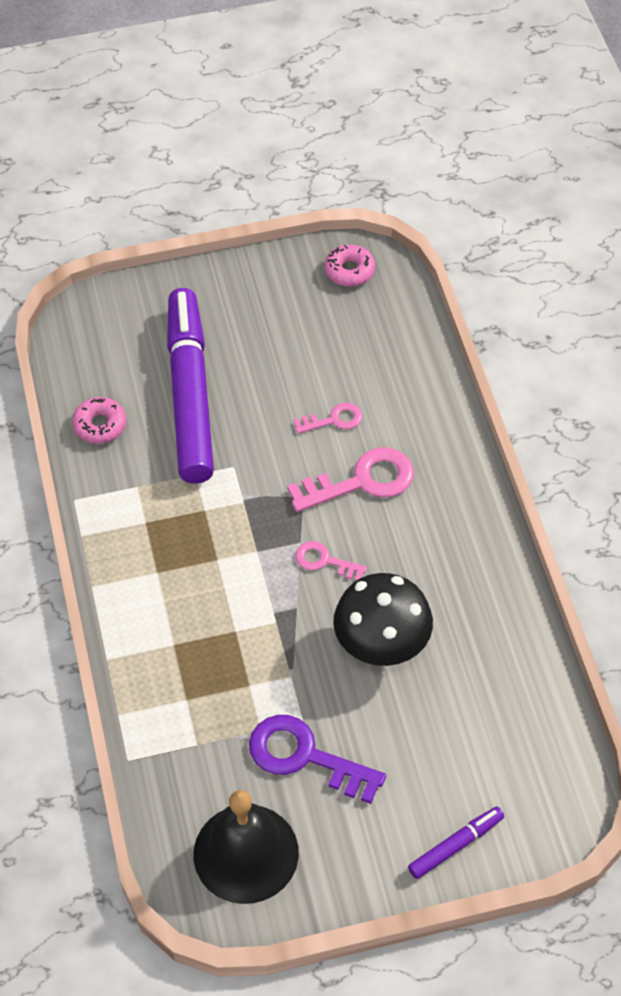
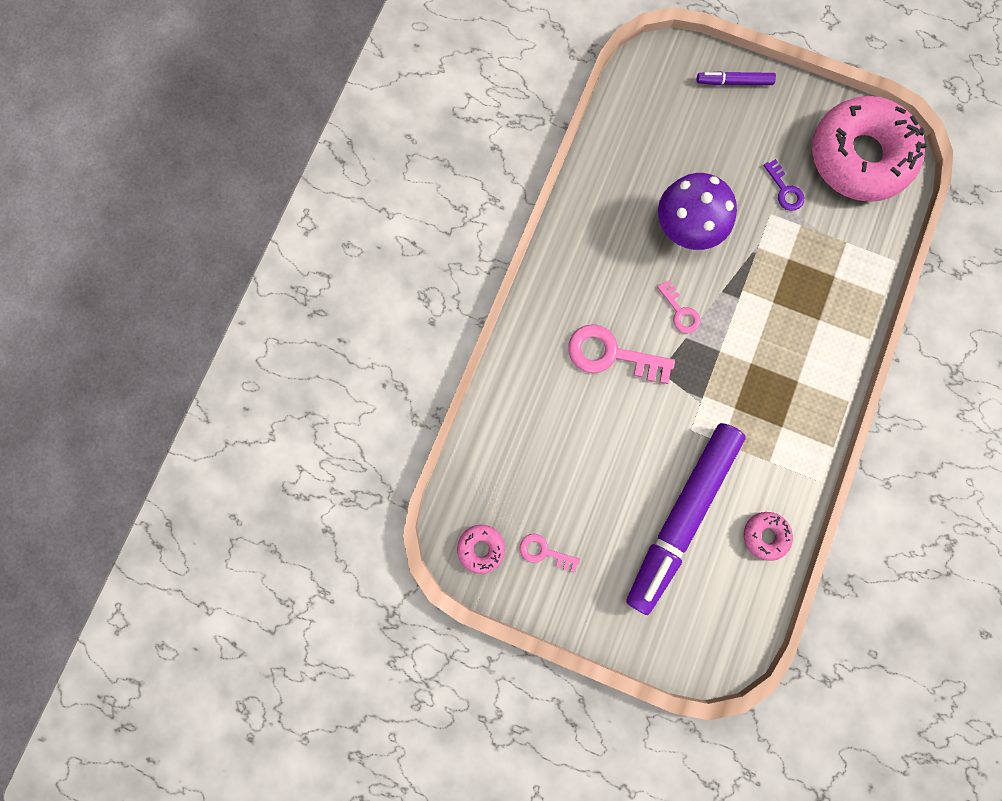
camera: 145 degrees left, 25 degrees up
black bell [194,790,299,904] -> pink donut [812,96,927,202]
purple key [249,715,386,804] -> purple key [763,159,804,211], size x0.55
pink key [294,403,362,434] -> pink key moved to [520,534,580,573]
black mushroom [334,573,433,666] -> purple mushroom [658,173,737,250]

